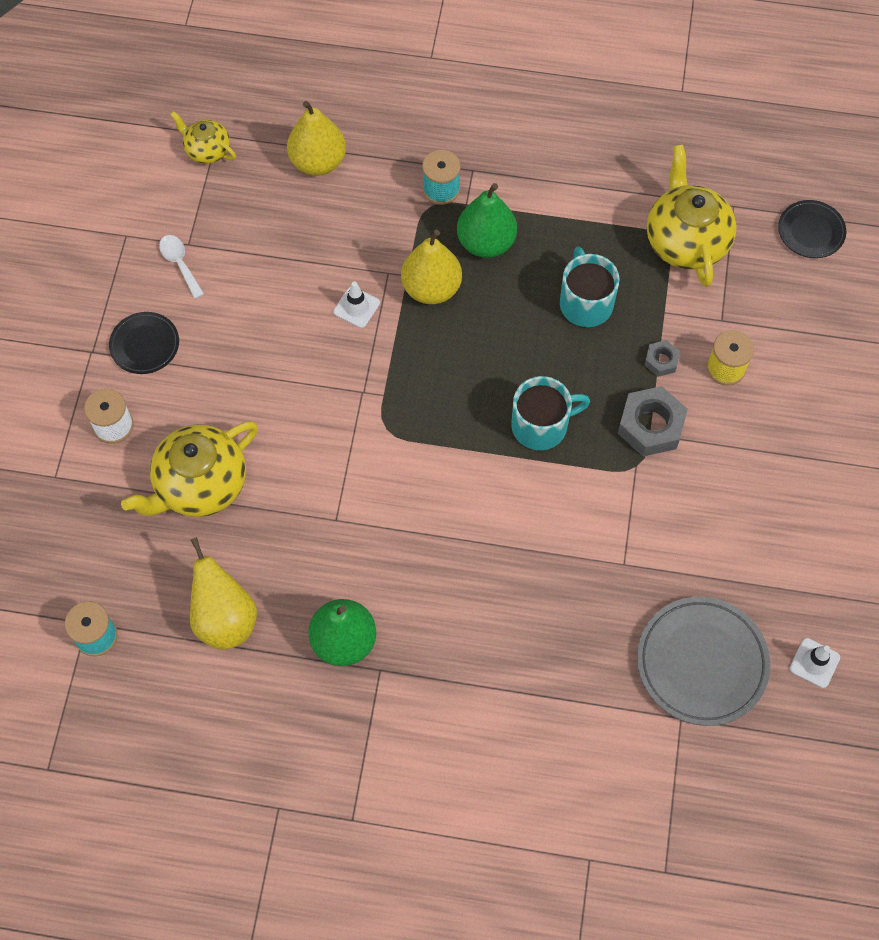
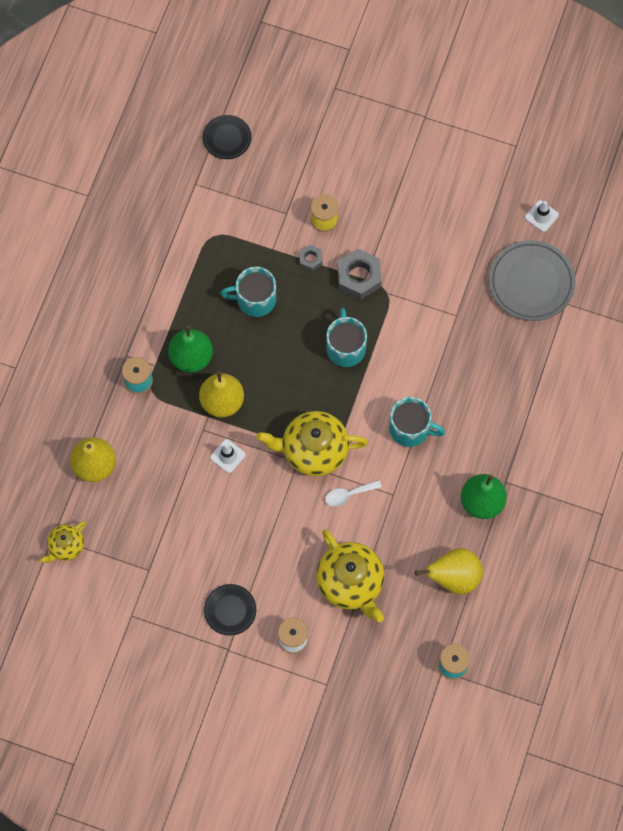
camera: 80 degrees left, 5 degrees up
white spoon [159,235,204,299] -> white spoon moved to [325,480,382,507]
yellow teapot [647,144,737,287] -> yellow teapot moved to [257,411,368,476]
none -> turquoise mug [389,397,445,447]

